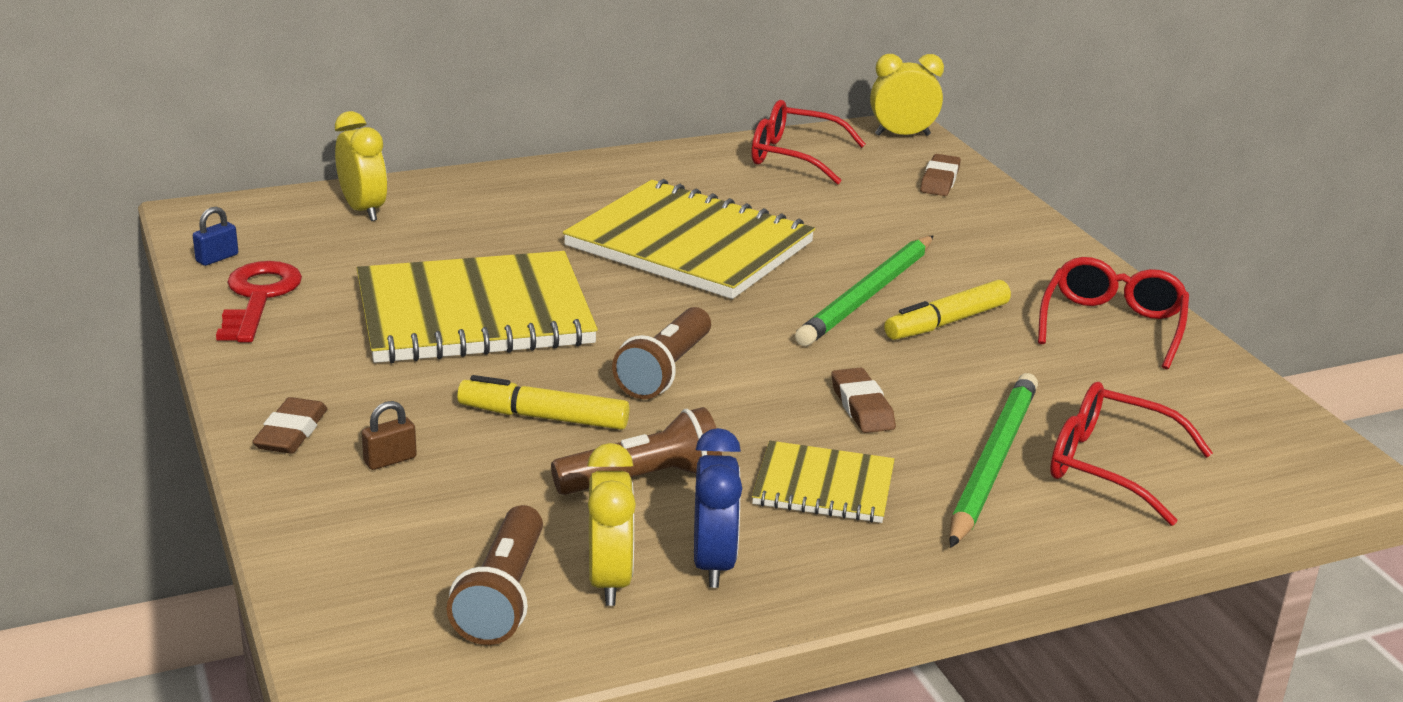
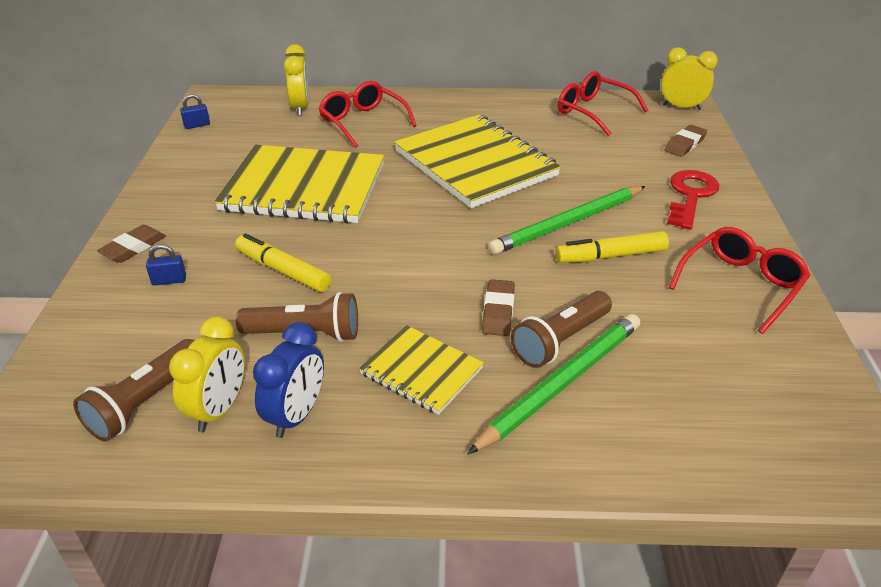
camera: 25 degrees right, 10 degrees up
red key [216,261,302,342] -> red key moved to [667,170,720,230]
brown padlock [362,401,417,470] -> blue padlock [146,244,186,285]
brown flashlight [612,307,711,399] -> brown flashlight moved to [511,291,612,368]
red glasses [1050,382,1213,526] -> red glasses moved to [318,81,417,148]

